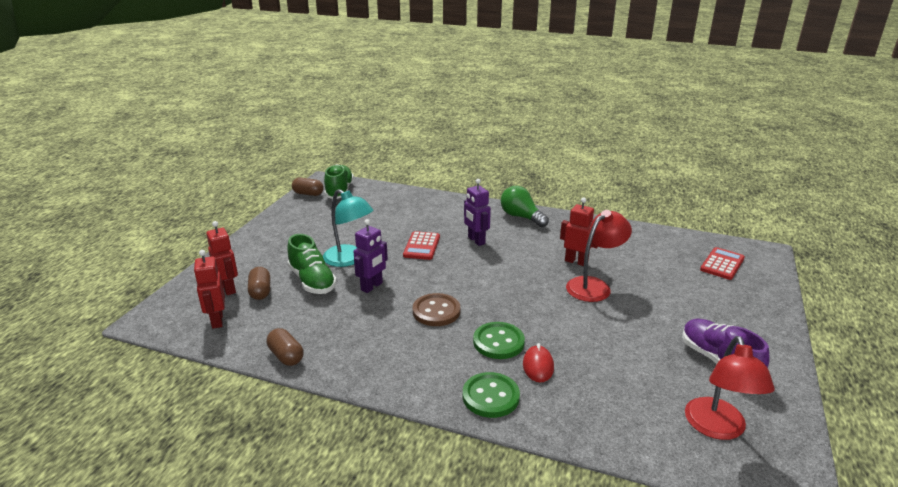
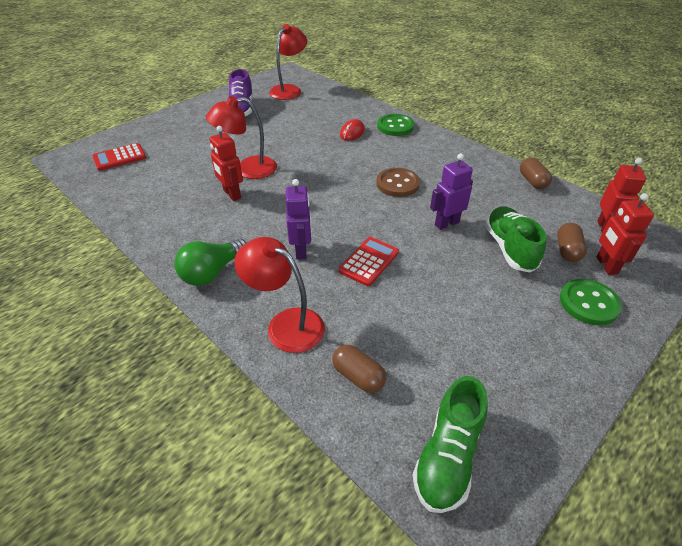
camera: 155 degrees left, 15 degrees up
brown capsule [292,177,324,196] -> brown capsule moved to [332,345,386,393]
turquoise lamp [323,189,373,267] -> none
green button [473,322,525,359] -> green button moved to [560,279,622,326]
green light bulb [501,186,549,227] -> green light bulb turned 60 degrees clockwise [174,239,247,286]
none -> red lamp [234,237,325,353]

